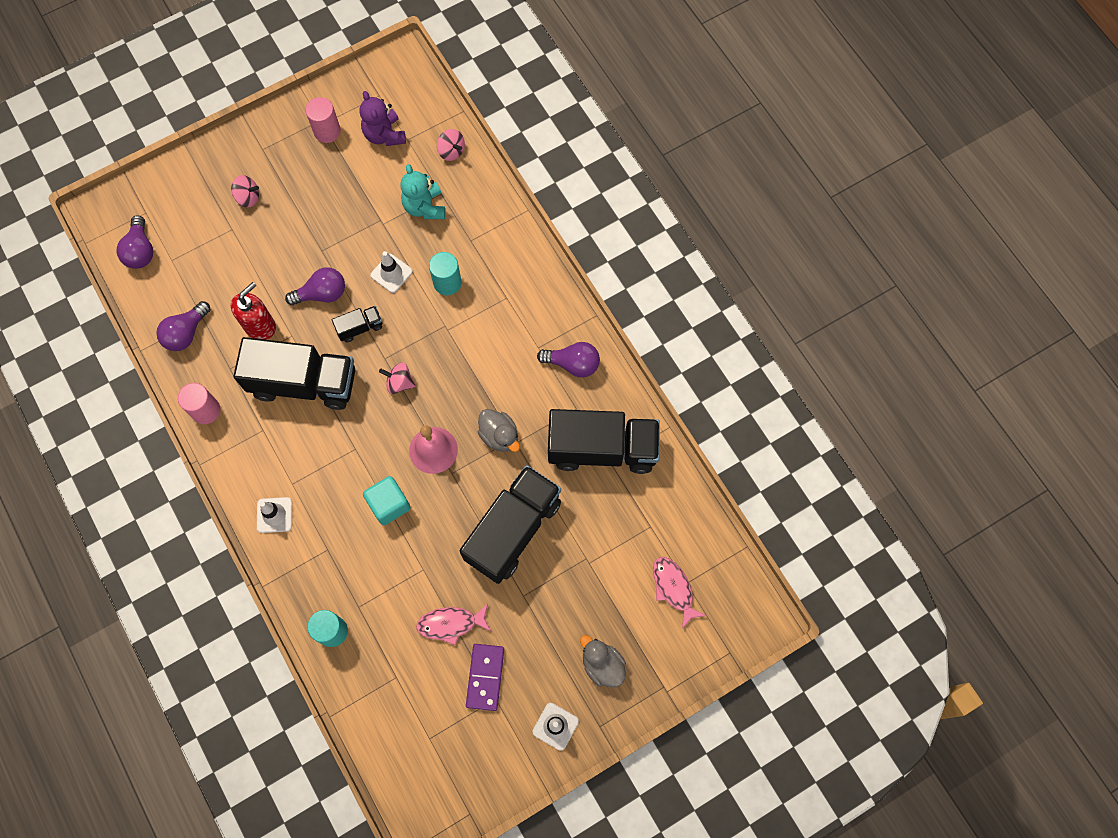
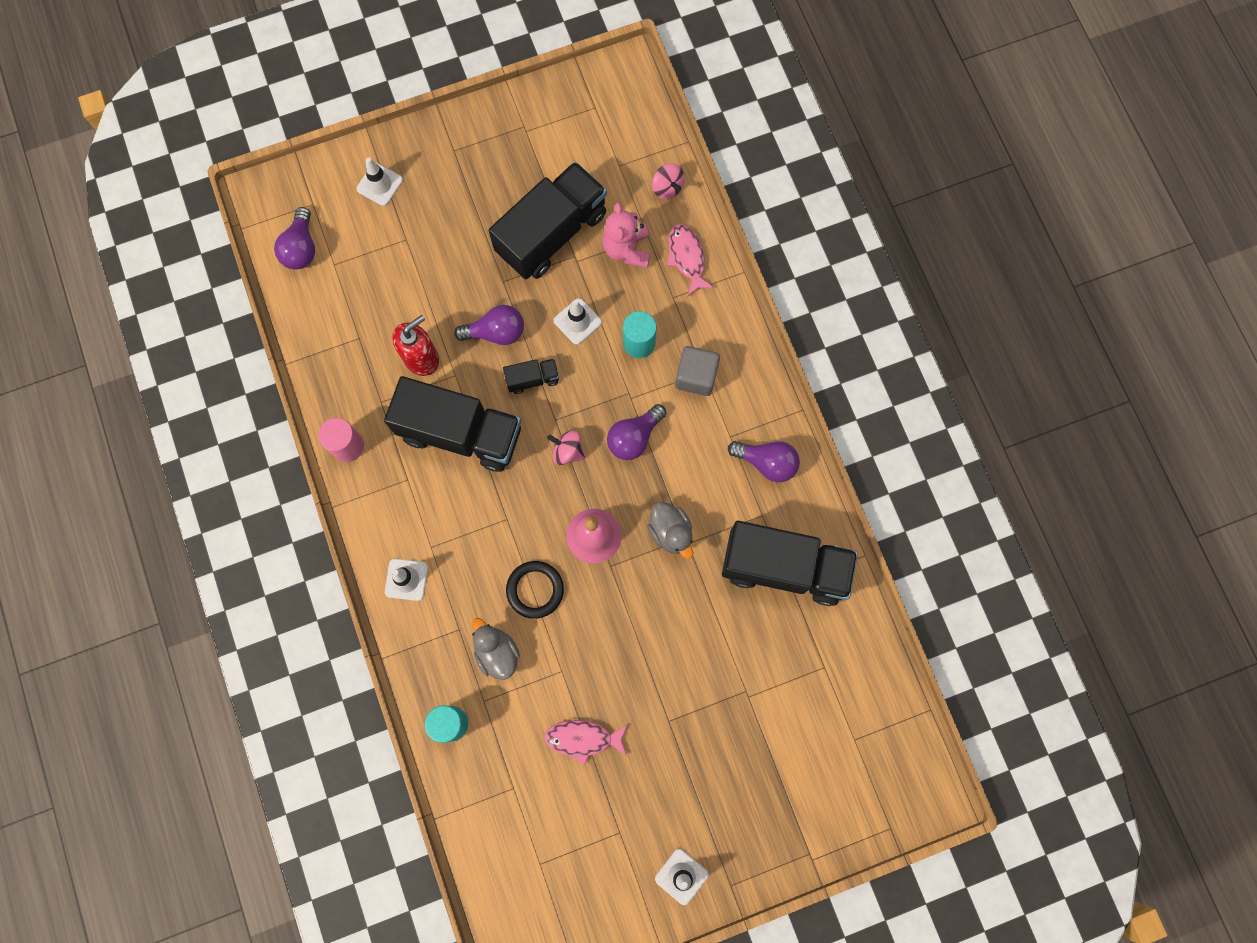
camera: 10 degrees right, 5 degrees up
purple light bulb [156,301,210,351] -> purple light bulb moved to [607,404,666,460]
pink spinning top [231,175,259,207] -> none
pink cylinder [305,97,341,143] -> none
purple teddy bear [359,91,406,146] -> none
turquoise cube [363,476,411,525] -> black ring [506,561,564,619]
turquoise teddy bear [400,164,445,219] -> pink teddy bear [602,202,650,268]
black truck [460,465,561,584] -> black truck moved to [489,162,607,279]
purple domino [466,644,504,711] -> none
grey duck [580,635,626,687] -> grey duck moved to [472,618,520,680]
pink fish [653,557,706,629] -> pink fish moved to [667,224,715,296]
none -> white traffic cone [356,157,403,206]
none -> grey cube [675,346,720,396]

